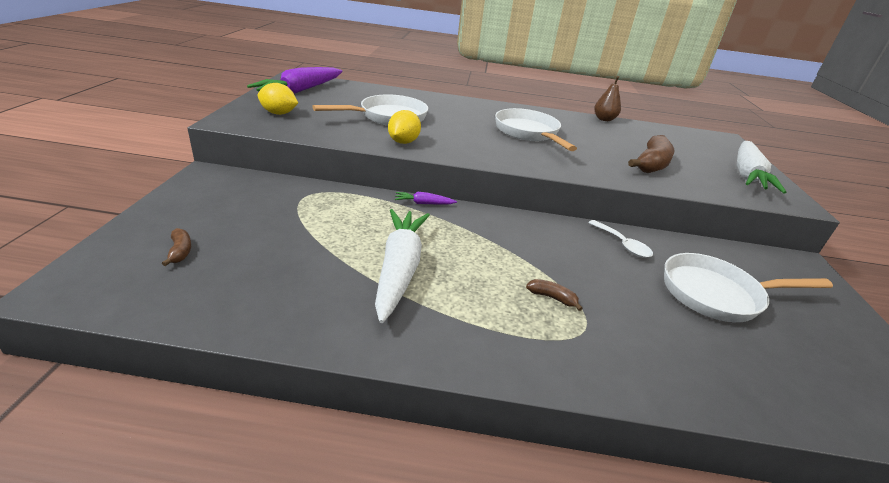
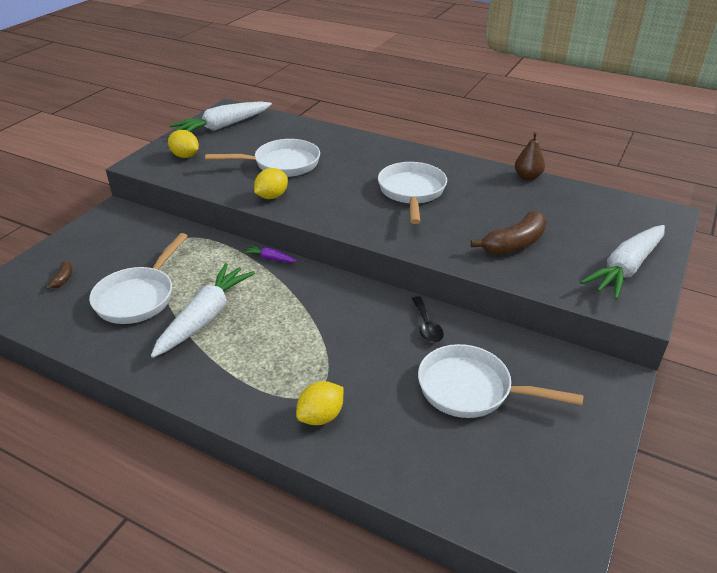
camera: 25 degrees right, 5 degrees up
purple carrot [247,67,343,94] -> white carrot [170,101,272,132]
brown banana [526,279,583,311] -> none
white spoon [588,220,653,258] -> black spoon [412,296,444,343]
none -> white pan [89,233,188,324]
none -> yellow lemon [296,381,343,425]

